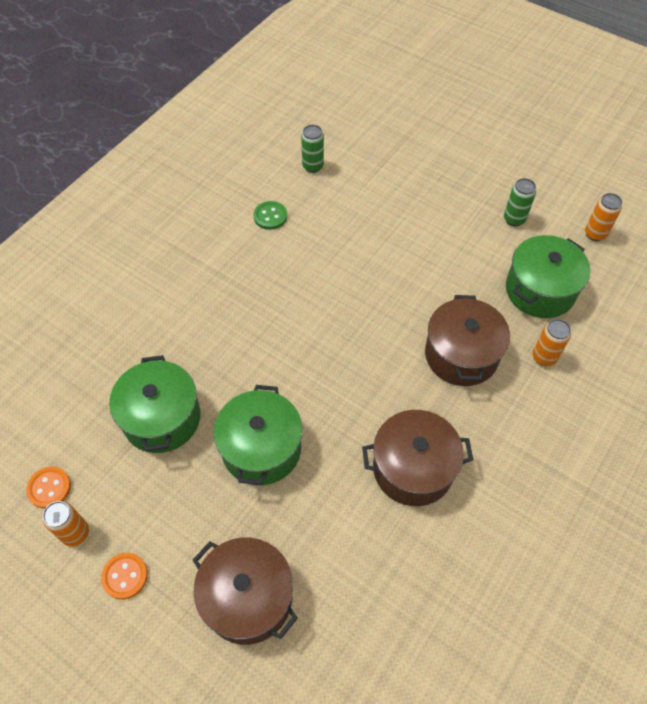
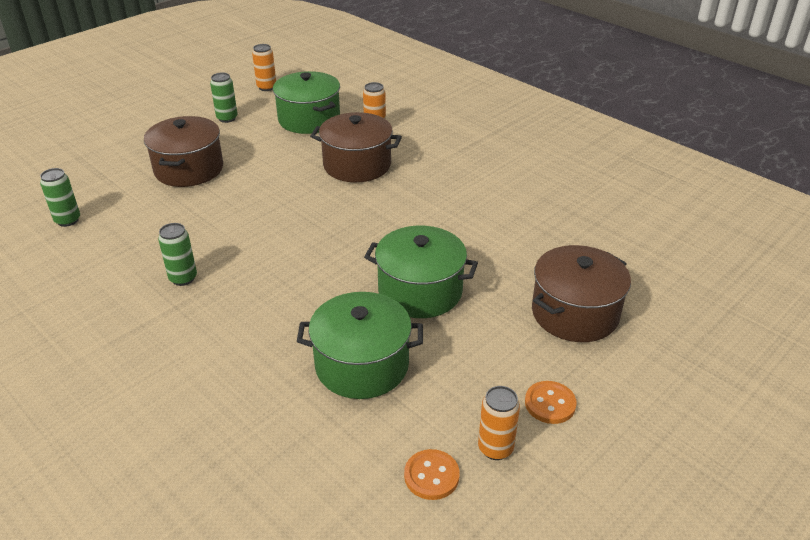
camera: 80 degrees left, 20 degrees down
green button [253,201,287,230] -> none
brown pot [362,410,473,506] -> brown pot moved to [144,116,223,187]
none -> green can [158,223,197,286]

